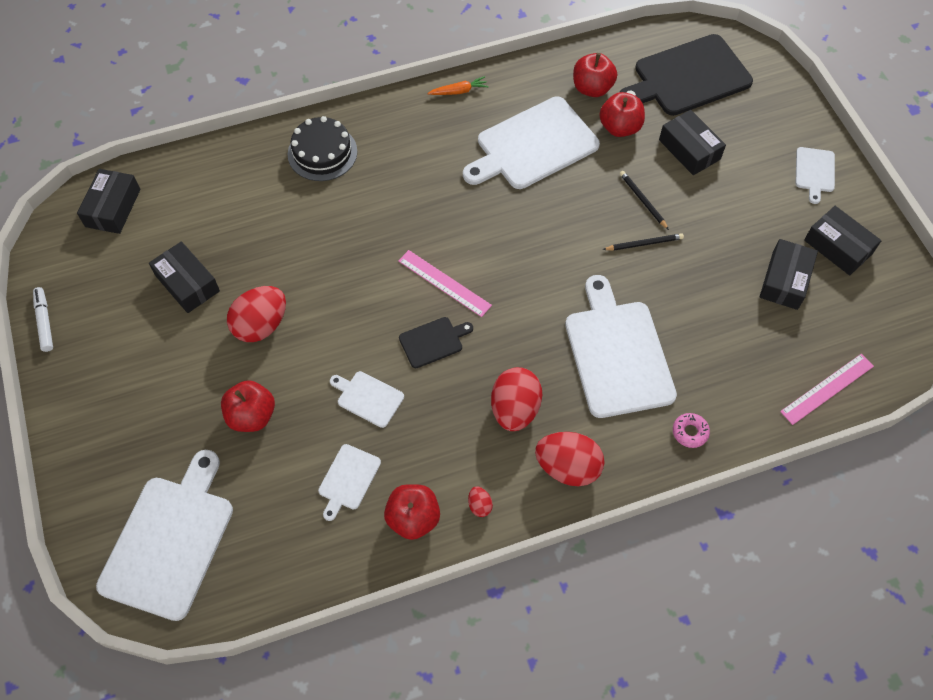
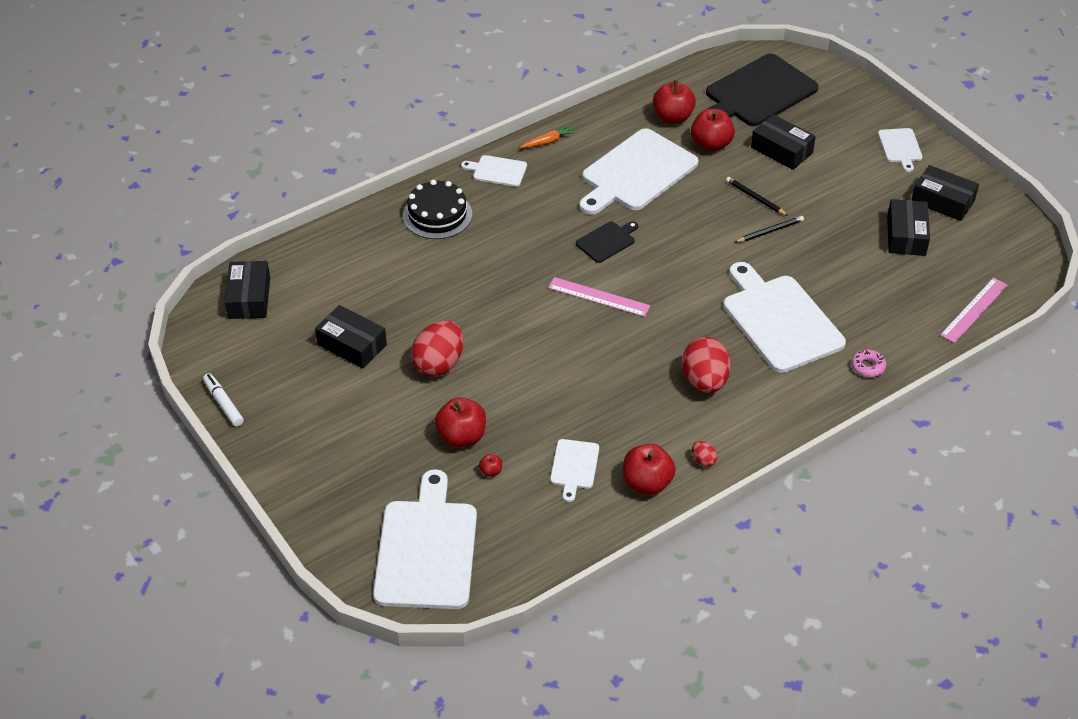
camera: 15 degrees left, 15 degrees down
white cutting board [330,371,404,428] -> white cutting board moved to [461,155,527,187]
black cutting board [399,317,473,368] -> black cutting board moved to [576,221,638,263]
red egg [535,432,604,486] -> none
none -> red apple [479,454,502,477]

